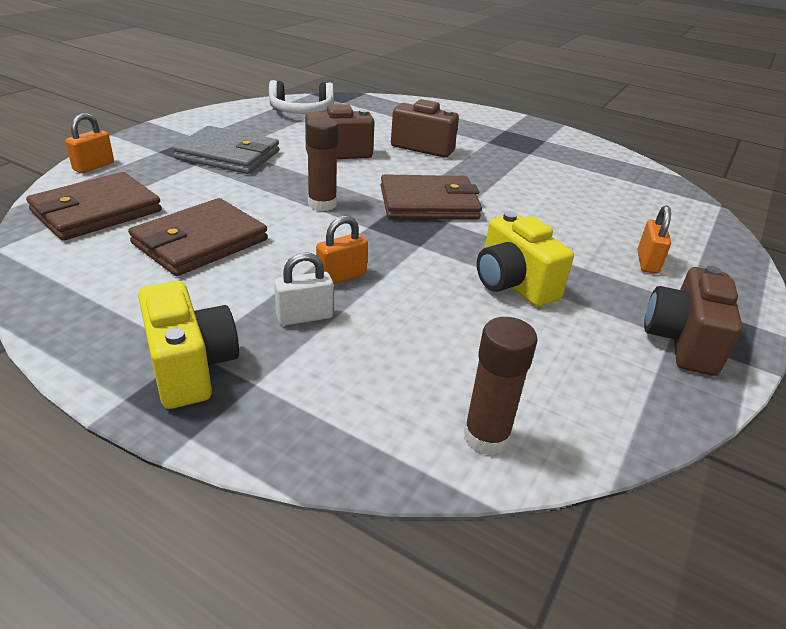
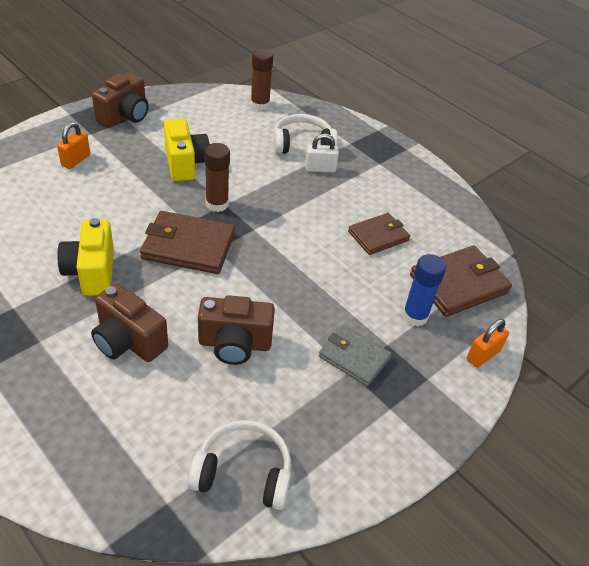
camera: 165 degrees left, 10 degrees up
brown wallet [128,198,268,276] -> brown wallet [348,213,410,255], size x0.65
yellow camera [138,281,239,409] -> yellow camera moved to [57,218,114,296]
grey wallet [173,126,279,174] -> grey wallet [319,325,392,386], size x0.65
brown glue stick [306,117,339,211] -> brown glue stick moved to [205,143,230,212]
orange padlock [316,216,368,285] -> none
none -> white headphones [273,114,338,154]
none -> blue glue stick [403,254,446,326]

